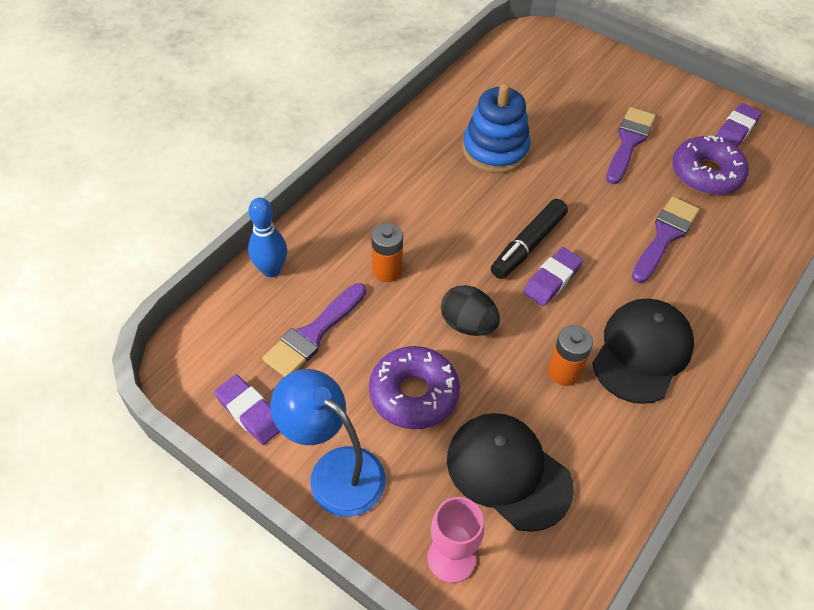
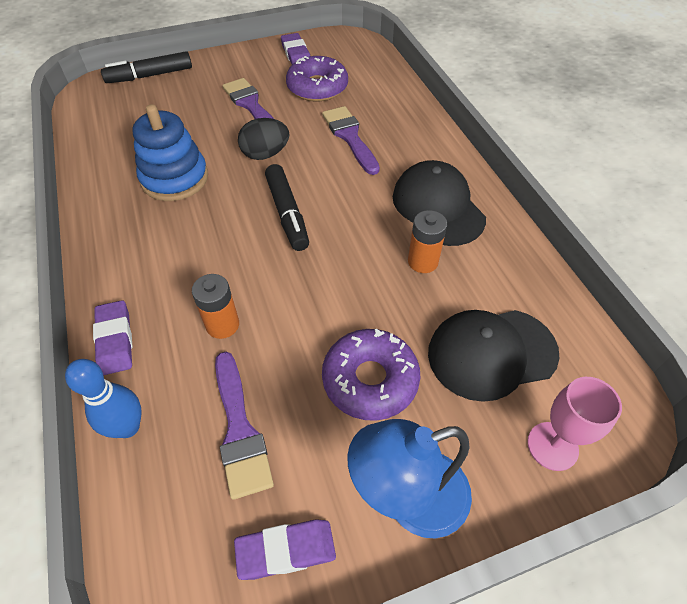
camera: 55 degrees left, 0 degrees up
black egg [441,285,500,336] -> black egg moved to [238,118,289,160]
purple eraser [523,247,583,306] -> purple eraser moved to [93,300,132,375]
none -> black marker [101,51,192,83]

